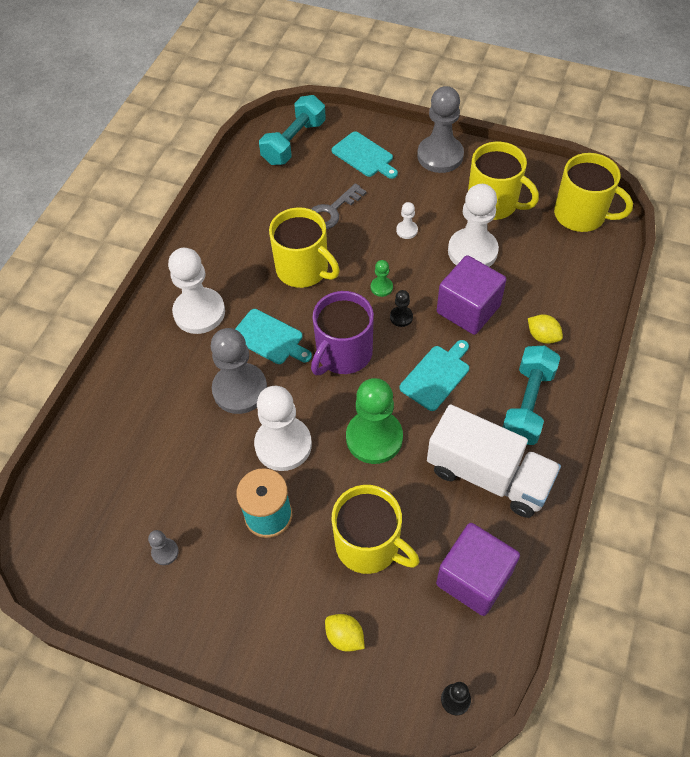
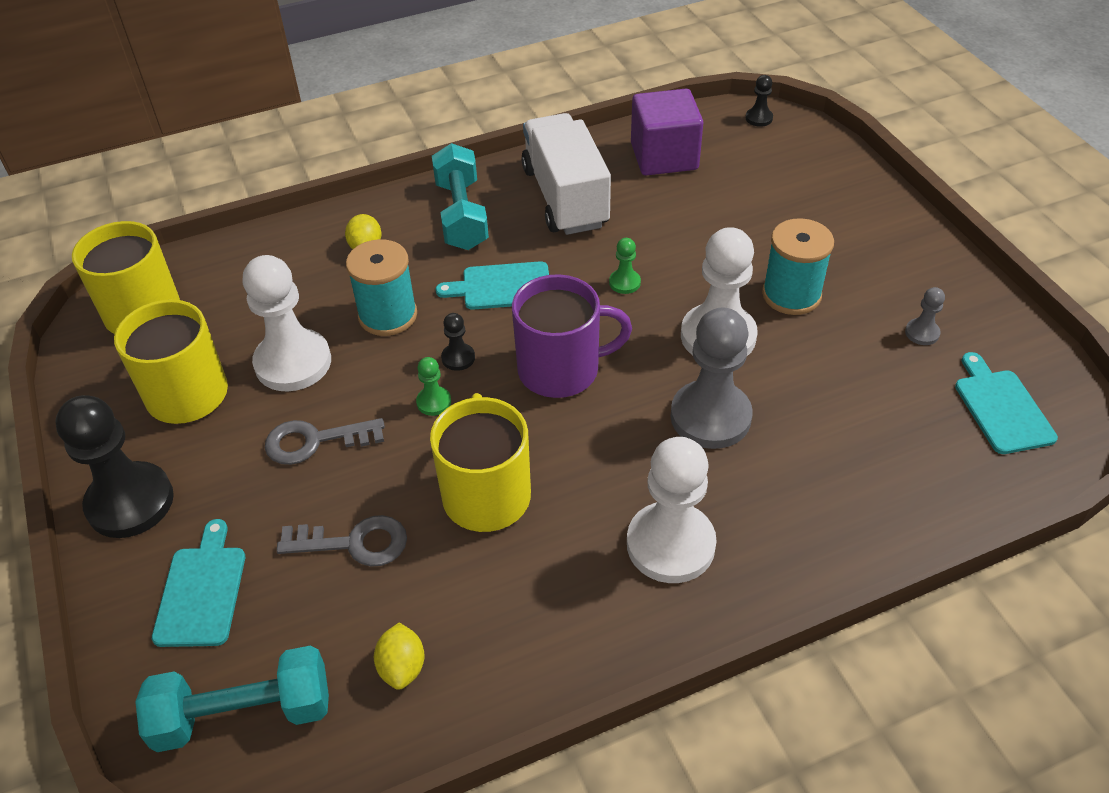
camera: 135 degrees left, 10 degrees down
turquoise cutting board [235,309,312,364] -> turquoise cutting board moved to [955,352,1058,454]
yellow lemon [325,614,365,652] -> yellow lemon moved to [374,623,425,690]
yellow mug [332,485,419,574] -> none
green pawn [346,378,403,464] -> green pawn [609,238,641,294], size x0.44
white pawn [396,202,418,239] -> grey key [265,418,385,465]
grey pawn [417,86,464,173] -> black pawn [55,395,174,538]
purple cube [437,255,507,335] -> turquoise spool [346,239,417,336]
turquoise dumbbell [503,346,560,445] -> turquoise dumbbell turned 75 degrees counterclockwise [432,143,489,250]

